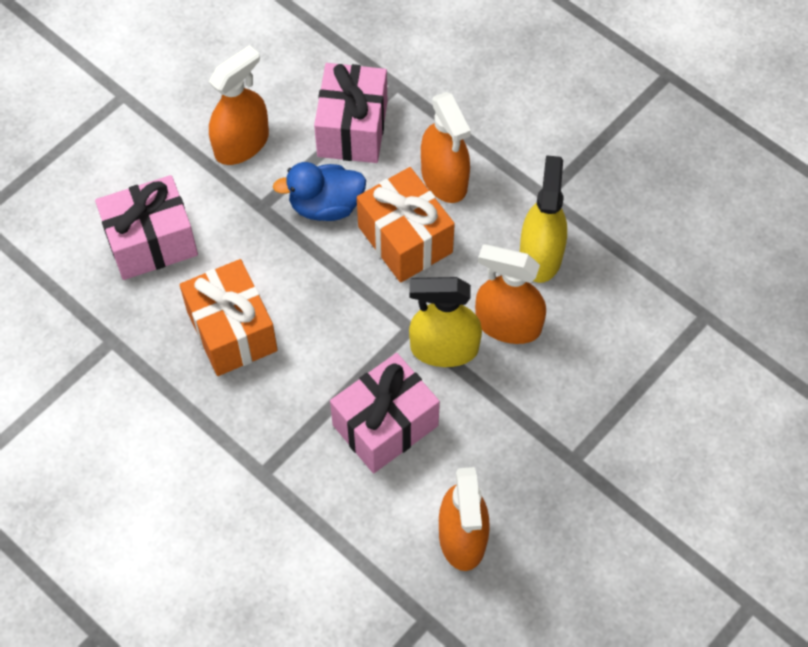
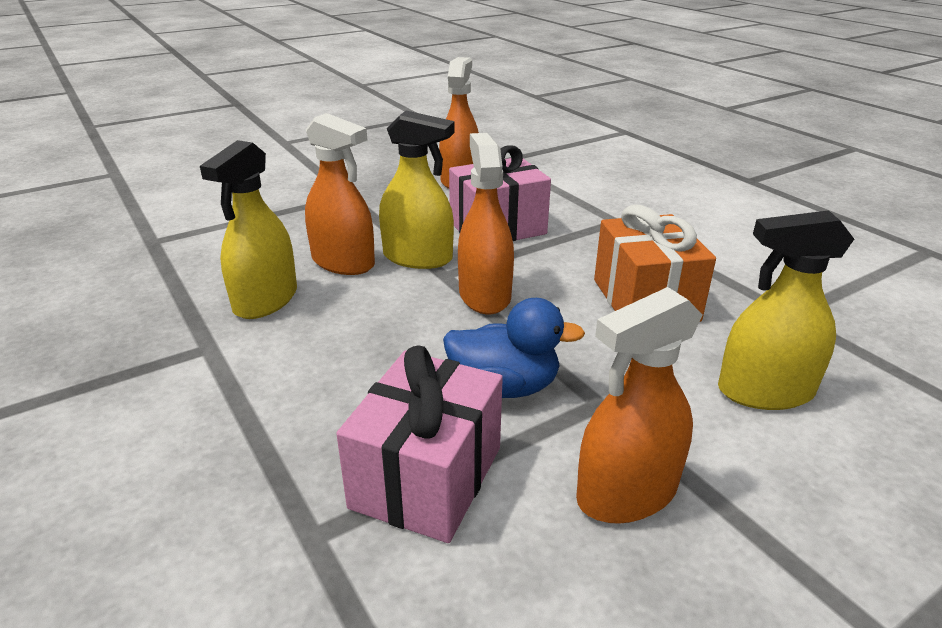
camera: 165 degrees left, 30 degrees down
pink gift [95,175,198,280] -> yellow spray bottle [718,210,854,410]
orange gift [357,167,455,283] -> none
orange spray bottle [421,92,471,203] -> orange spray bottle moved to [458,133,514,314]

